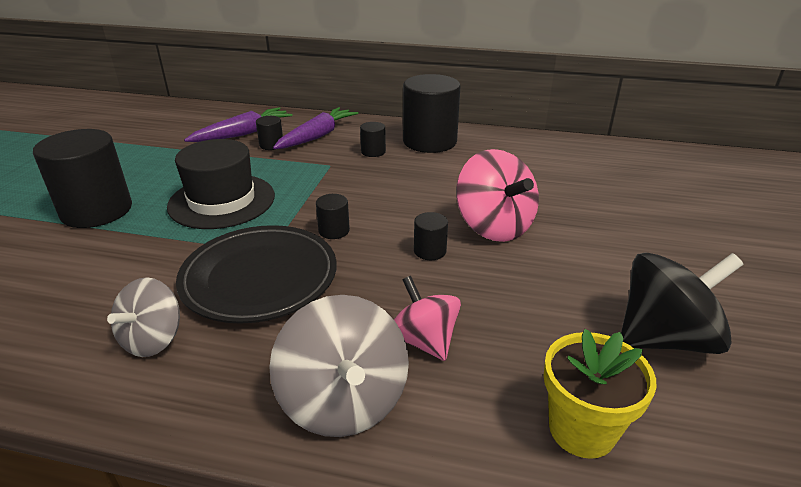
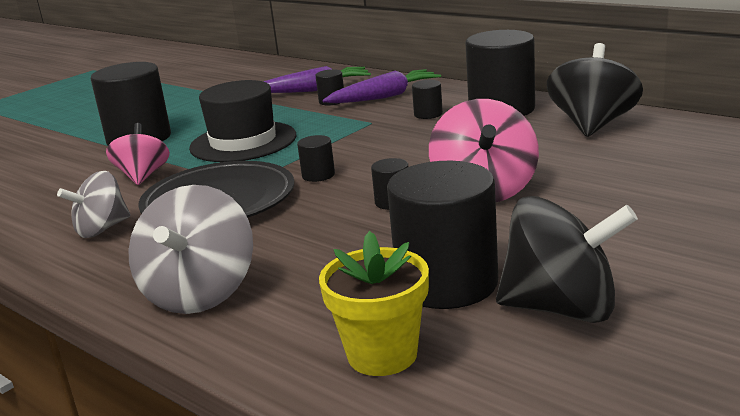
camera: 30 degrees right, 10 degrees down
pink spinning top [394,276,461,361] -> pink spinning top moved to [106,123,170,185]
none -> black cylinder [387,161,498,309]
none -> black spinning top [547,43,643,137]

